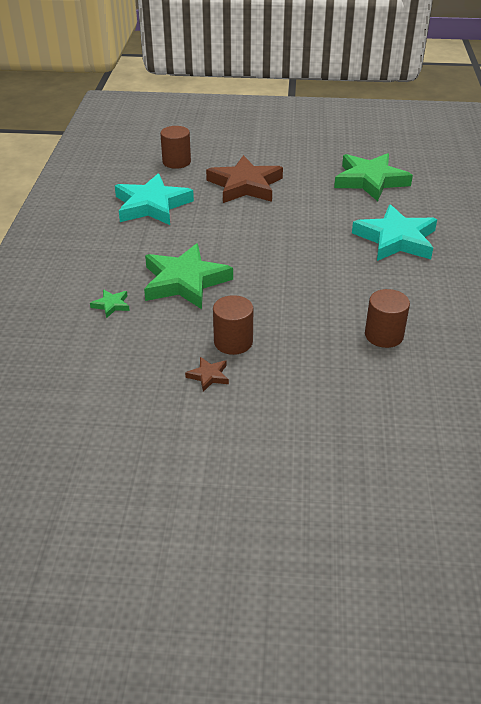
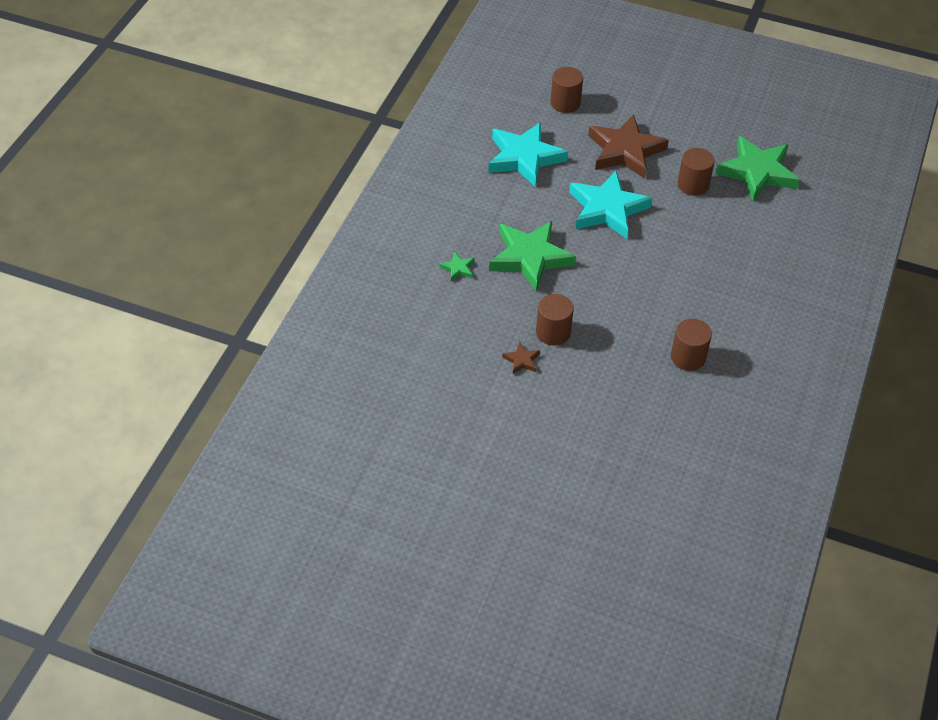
camera: 15 degrees right, 10 degrees up
turquoise star [352,204,437,261] -> turquoise star moved to [569,171,652,239]
none -> brown cylinder [678,148,715,196]

